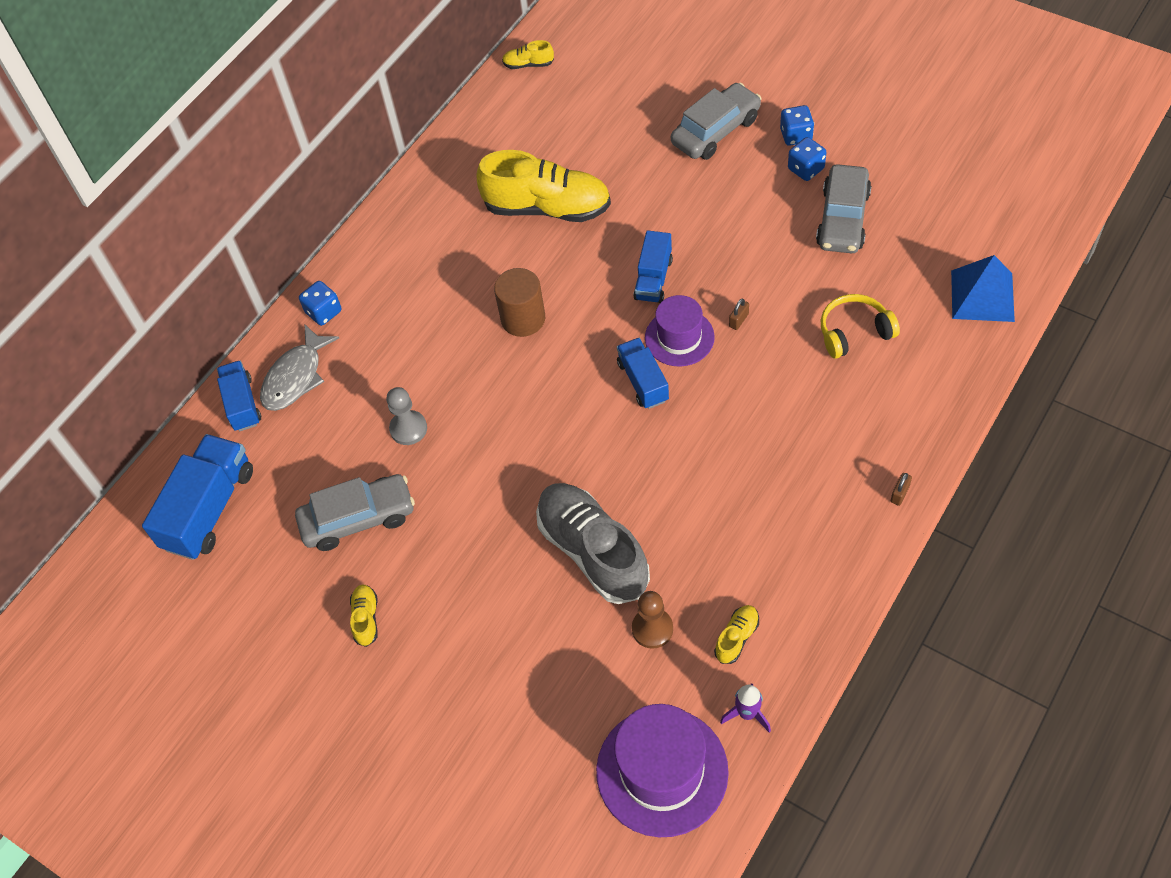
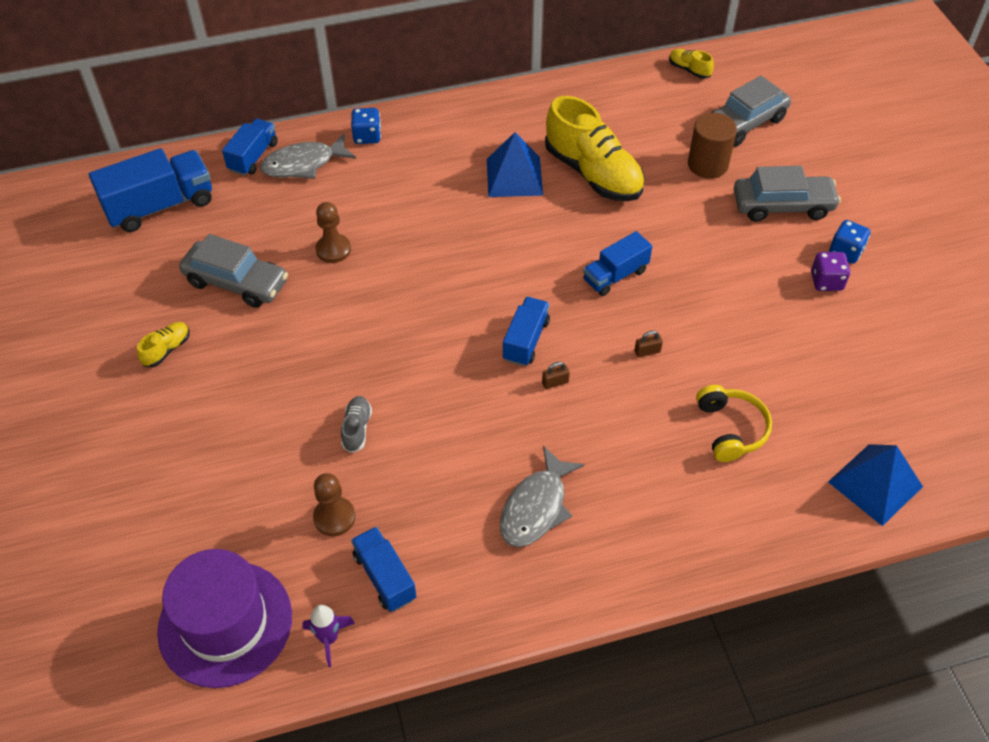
camera: 35 degrees right, 5 degrees down
grey pawn [386,387,427,445] -> brown pawn [315,202,351,263]
brown cylinder [494,268,545,337] -> brown cylinder moved to [688,113,737,179]
grey shoe [536,483,650,604] -> grey shoe [341,396,372,453], size x0.43
purple hat [645,295,715,366] -> none
yellow shoe [714,605,759,664] -> blue truck [351,527,417,612]
blue dice [788,137,826,181] -> purple dice [811,252,850,291]
grey car [816,164,871,253] -> grey car moved to [711,76,791,147]
yellow headphones [820,294,900,358] -> yellow headphones turned 60 degrees clockwise [696,385,772,462]
brown padlock [891,473,912,506] -> brown padlock moved to [542,362,570,389]
none -> blue pyramid [487,132,543,197]
none -> grey fish [500,446,585,547]

